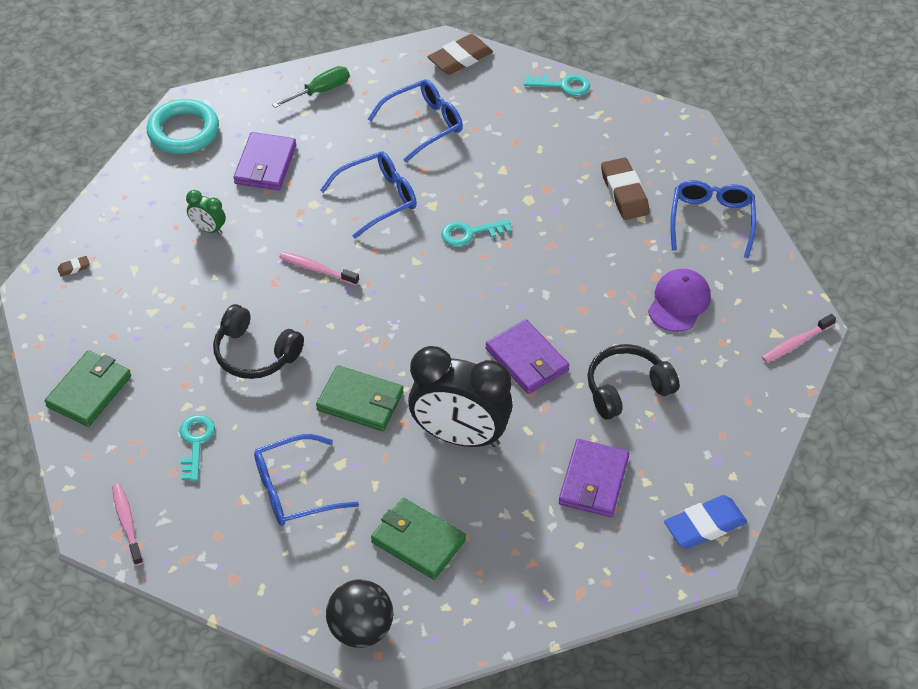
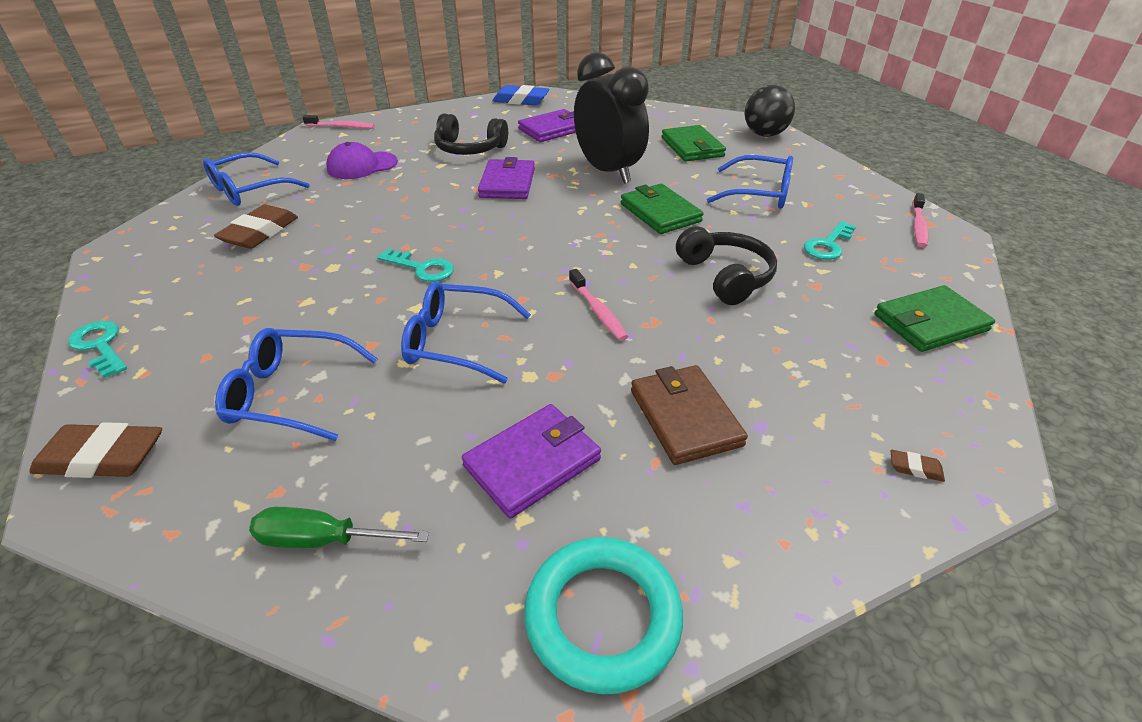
camera: 140 degrees left, 10 degrees down
green clock [186,190,226,235] -> brown wallet [631,365,748,465]

